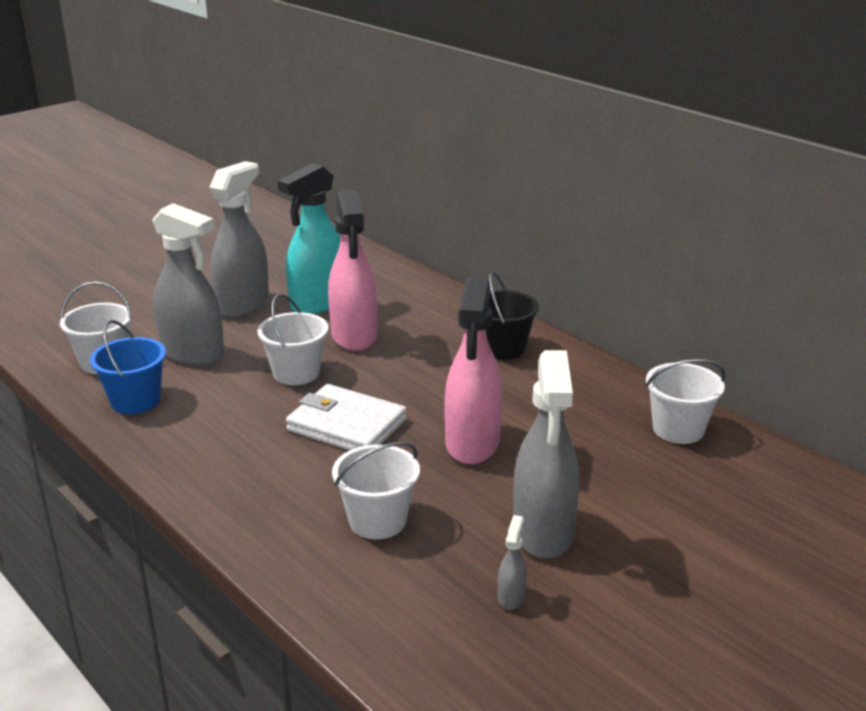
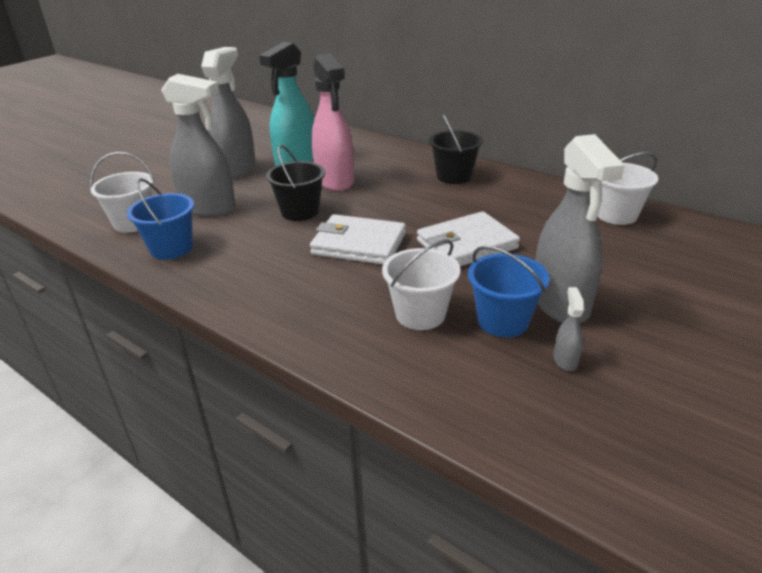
camera: 10 degrees left, 5 degrees up
white bucket [257,294,329,385] -> black bucket [266,145,325,221]
pink spray bottle [445,277,502,464] -> white wallet [417,211,520,266]
none -> blue bucket [468,246,549,337]

